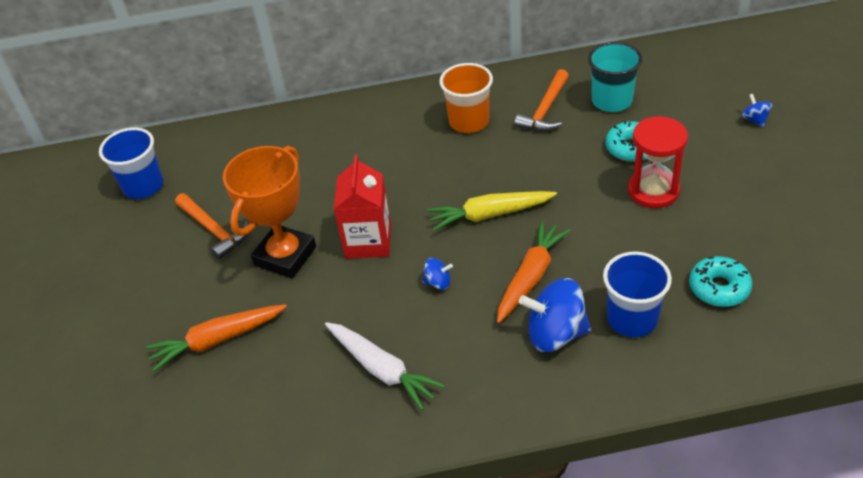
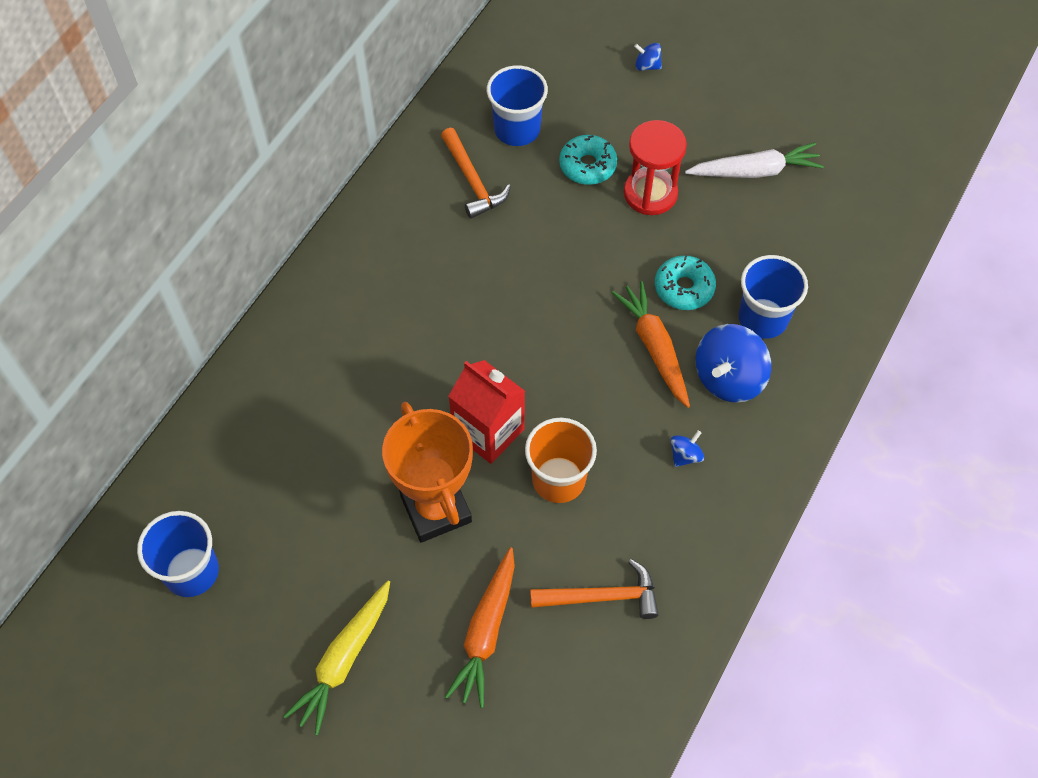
camera: 55 degrees left, 15 degrees up
orange hammer [175,193,249,260] -> orange hammer moved to [530,559,659,619]
white carrot [325,322,445,410] -> white carrot moved to [685,142,824,178]
blue spinning top [423,258,453,290] -> blue spinning top moved to [671,431,704,467]
yellow carrot [427,191,557,231] -> yellow carrot moved to [283,581,390,735]
orange cup [439,63,493,133] -> orange cup moved to [525,418,597,503]
turquoise cup [588,42,642,112] -> blue cup [487,66,548,146]
turquoise donut [689,256,752,307] -> turquoise donut moved to [655,255,716,310]

